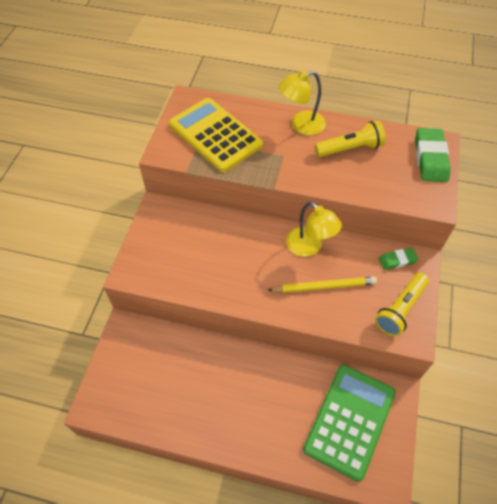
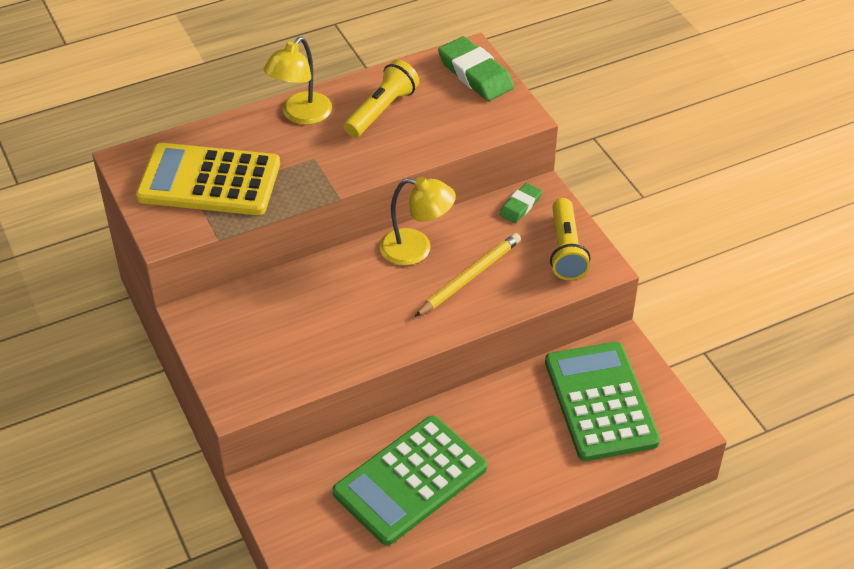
camera: 40 degrees left, 10 degrees down
none -> green calculator [332,416,487,546]

